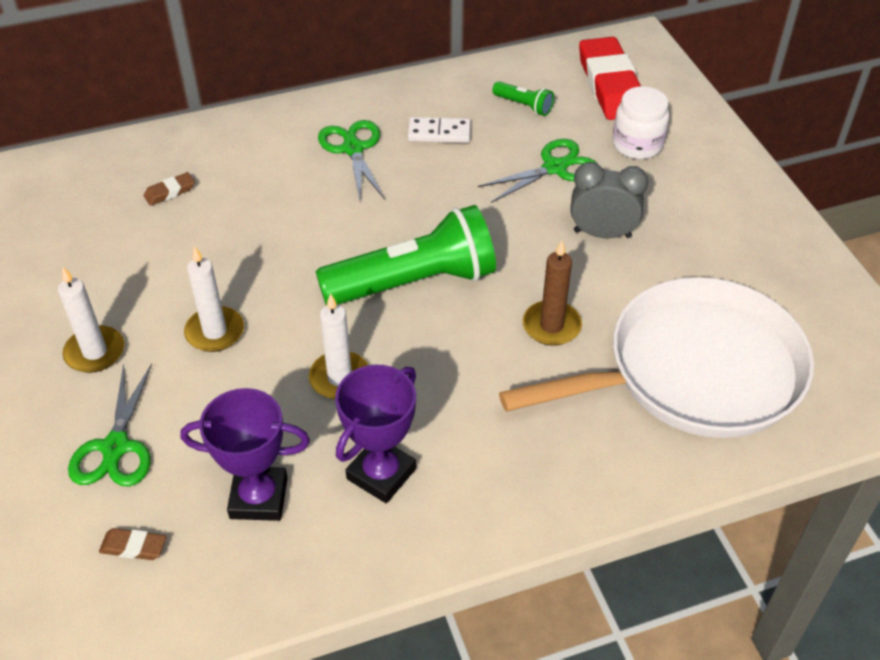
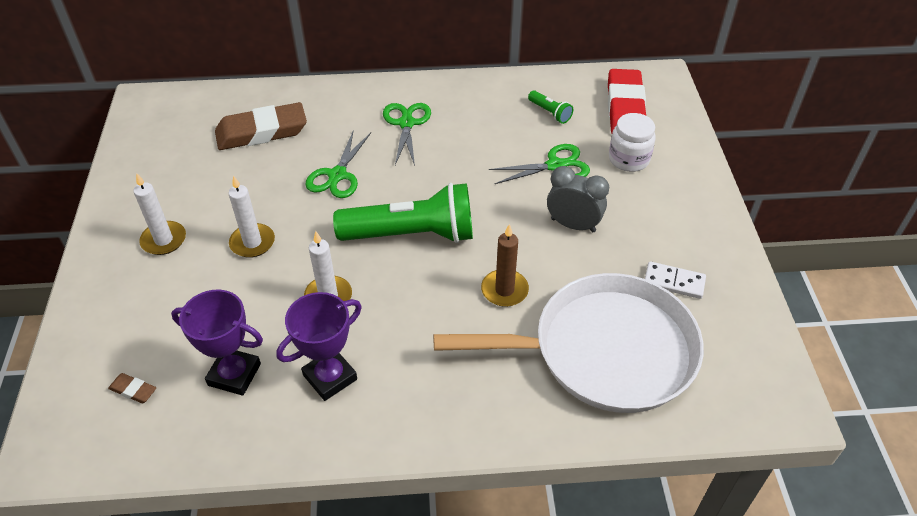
camera: 15 degrees right, 0 degrees up
green scissors [68,363,152,486] -> green scissors moved to [305,129,371,198]
brown eraser [144,172,195,206] -> brown eraser [215,102,307,150], size x2.39
white domino [408,117,471,143] -> white domino moved to [645,261,706,299]

